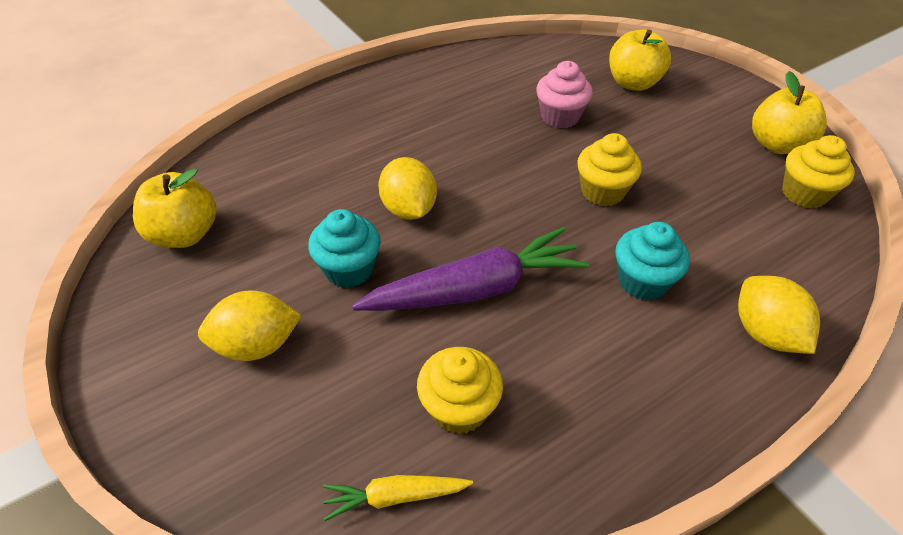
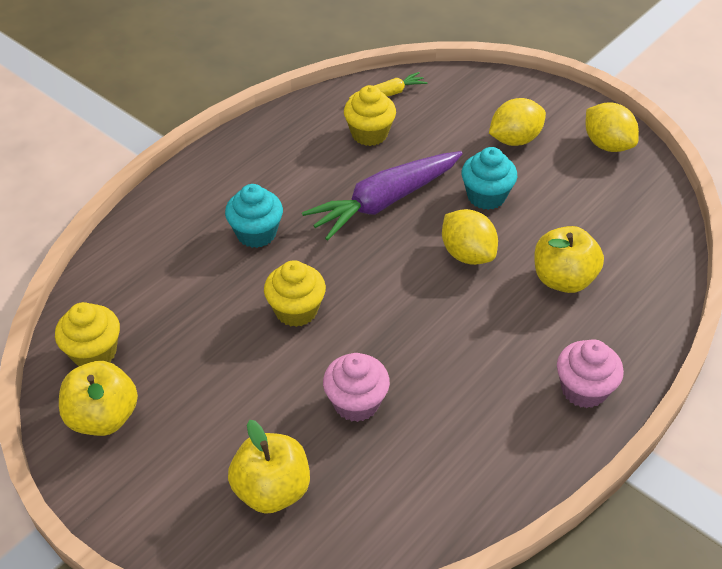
camera: 165 degrees right, 0 degrees up
yellow apple [133,169,217,248] -> yellow apple moved to [534,226,604,293]
yellow lemon [738,276,820,354] -> yellow lemon moved to [586,102,639,152]
none -> pink cupcake [557,339,624,408]

